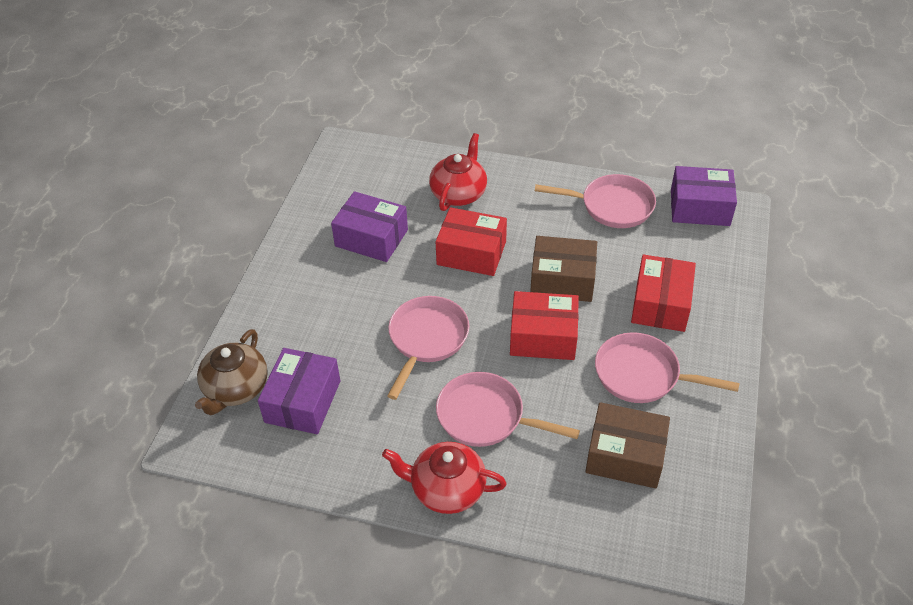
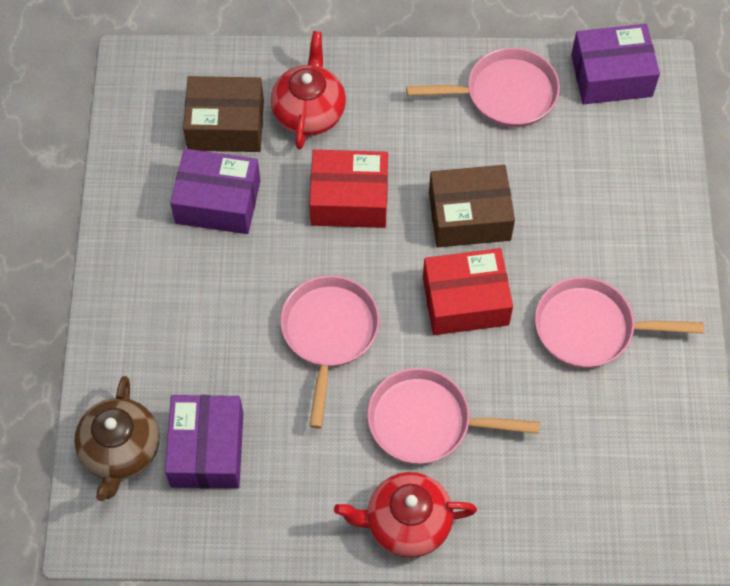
camera: 15 degrees left, 15 degrees up
brown box [585,402,670,489] -> brown box moved to [183,76,264,152]
red box [631,254,696,332] -> none

